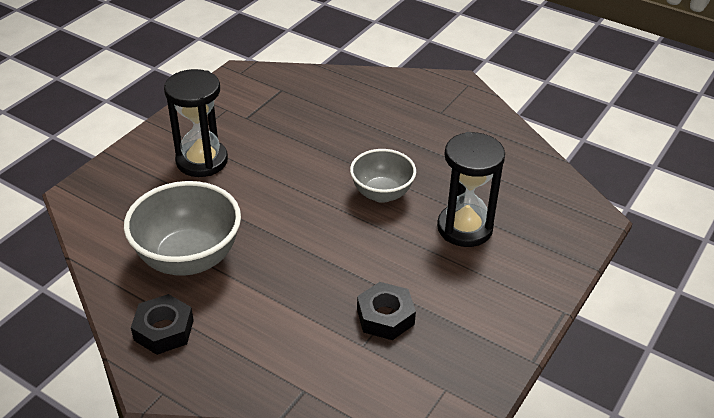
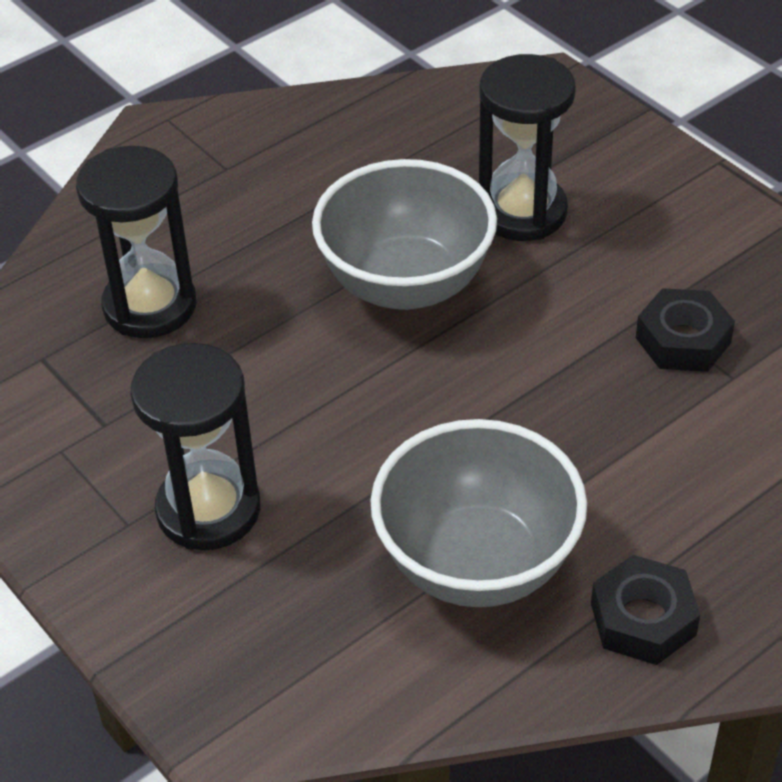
camera: 70 degrees left, 5 degrees up
grey bowl [350,149,416,203] -> grey bowl [312,159,497,310], size x1.58
none -> black hourglass [76,146,196,338]

